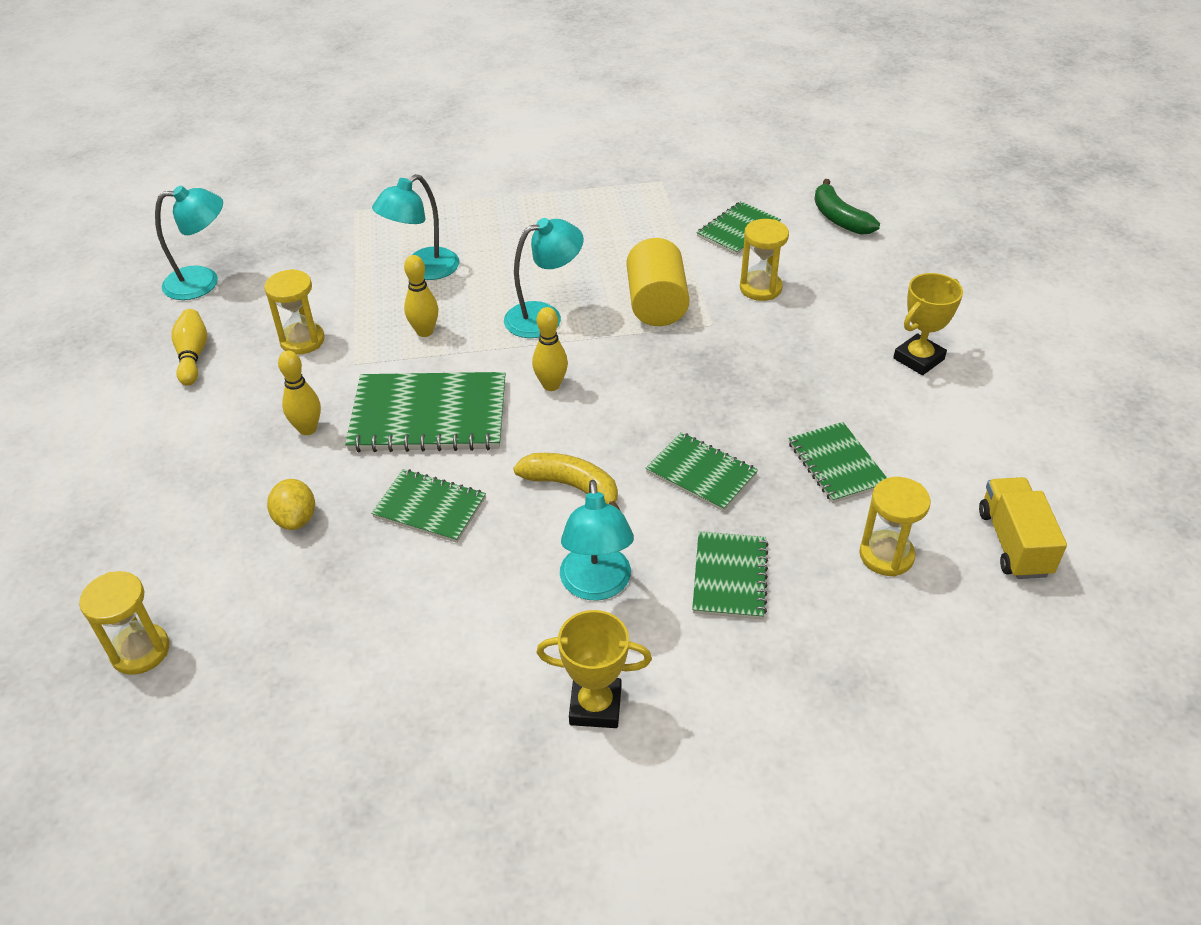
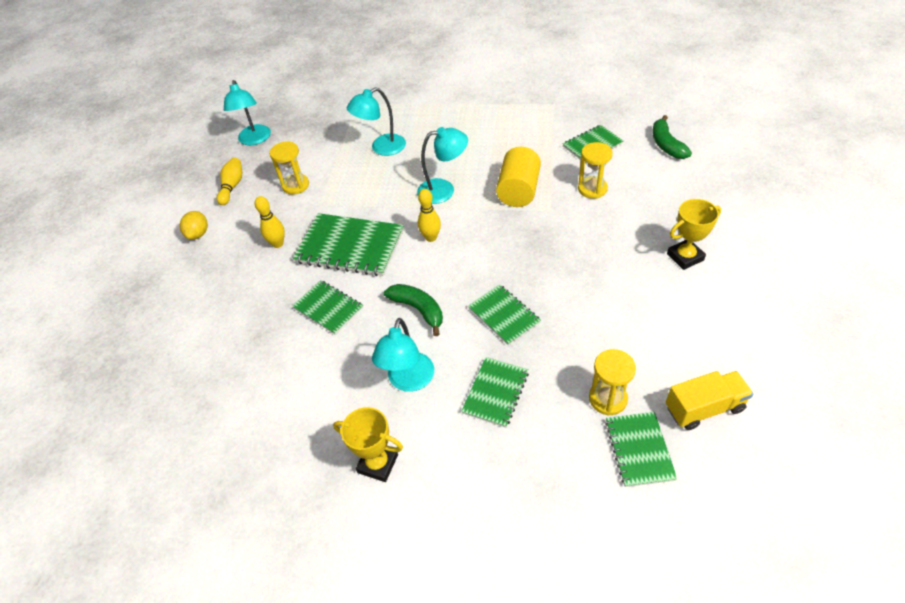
camera: 20 degrees right, 5 degrees up
yellow hourglass [79,571,169,675] -> none
turquoise lamp [155,186,223,300] -> turquoise lamp turned 75 degrees clockwise [224,80,271,145]
yellow lemon [267,479,315,530] -> yellow lemon moved to [180,211,208,239]
yellow bowling pin [404,255,438,337] -> none
yellow banana [513,453,621,511] -> green banana [384,284,443,336]
green notebook [788,422,887,503] -> green notebook moved to [605,412,677,487]
yellow truck [979,477,1067,579] -> yellow truck turned 60 degrees clockwise [666,371,753,430]

